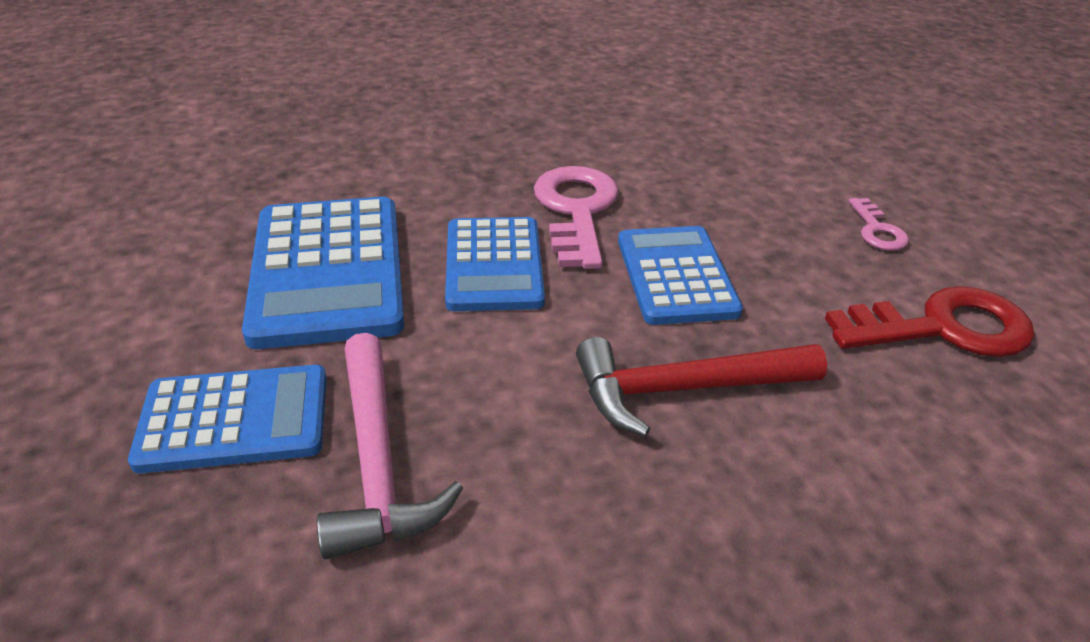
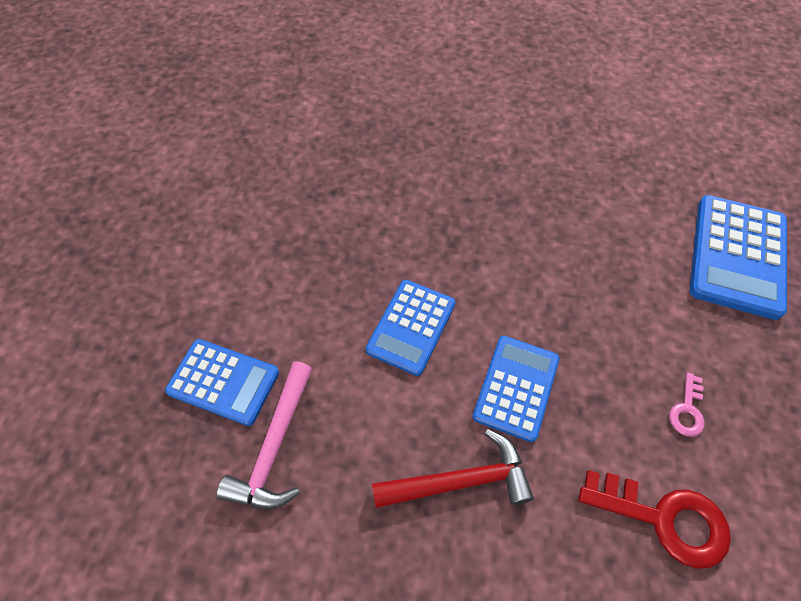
camera: 30 degrees right, 20 degrees up
blue calculator [242,197,404,349] -> blue calculator moved to [690,195,787,320]
pink key [534,166,619,269] -> none
red hammer [576,337,827,437] -> red hammer turned 150 degrees clockwise [372,429,534,508]

